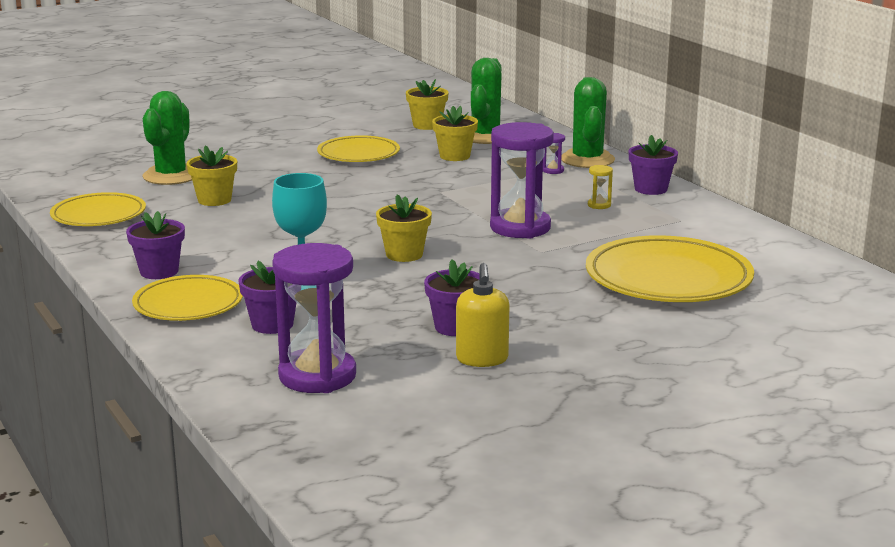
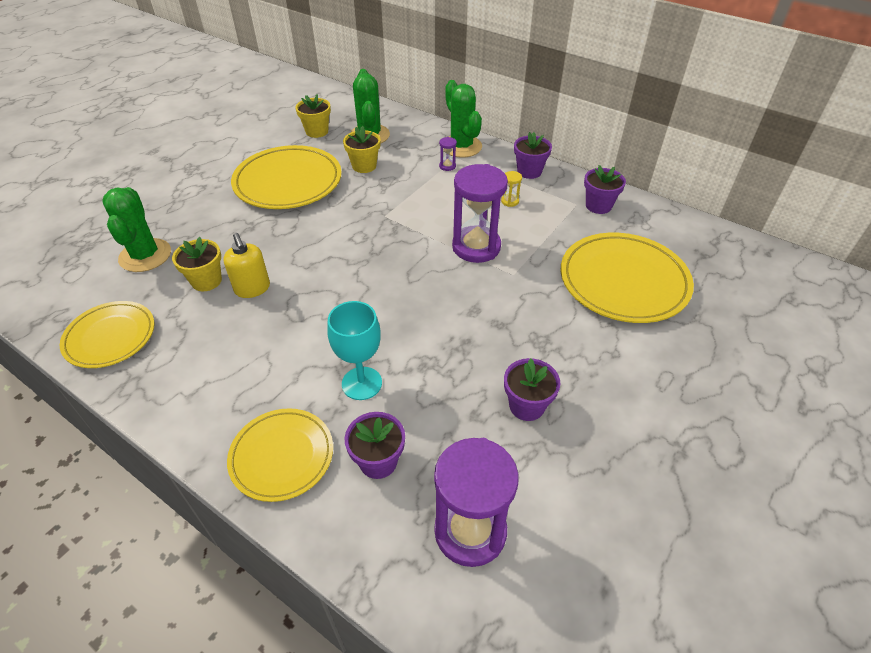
camera: 25 degrees left, 25 degrees up
purple flower pot [126,211,185,279] -> purple flower pot moved to [584,165,626,214]
yellow plate [317,135,400,162] -> yellow plate [231,145,342,209], size x1.59
yellow flower pot [376,194,432,262] -> none
yellow soap dispenser [456,263,509,367] -> yellow soap dispenser moved to [223,233,270,298]

